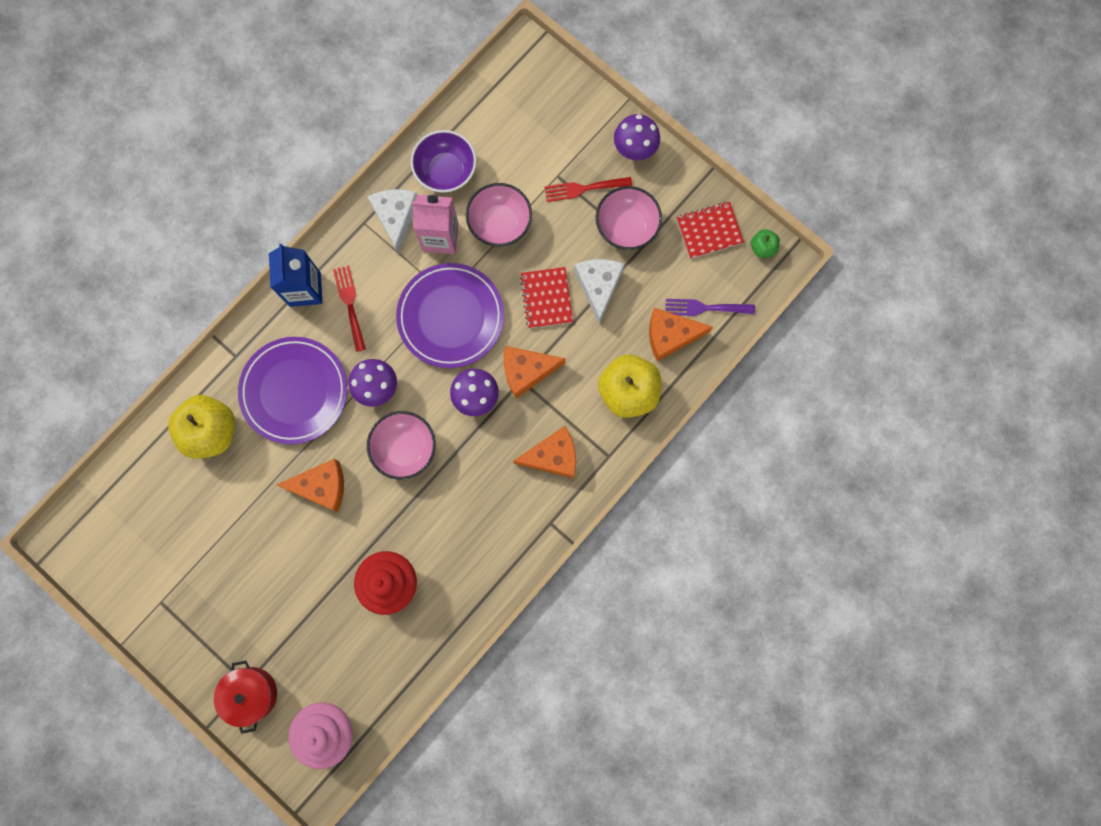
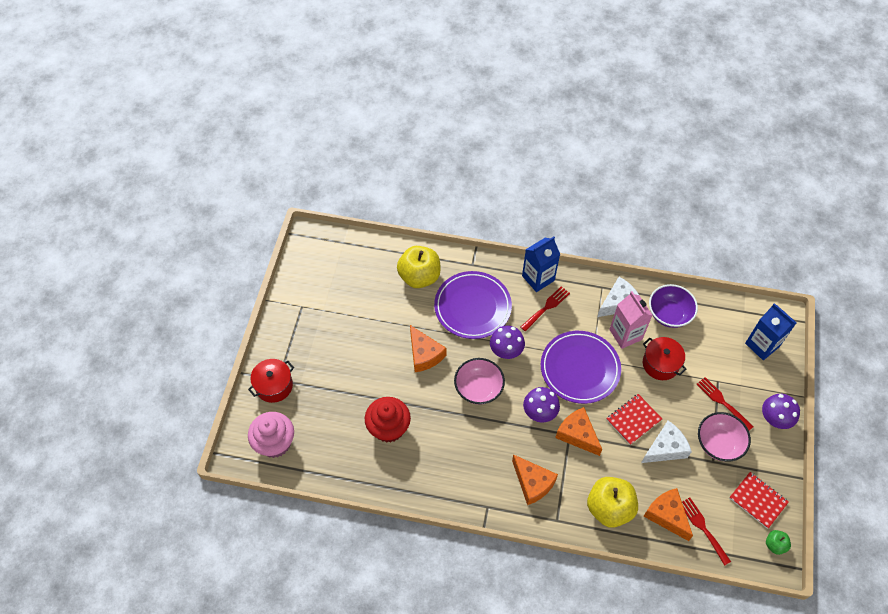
camera: 60 degrees right, 20 degrees down
pink bowl [466,183,532,247] -> red pot [643,337,686,380]
purple fork [666,299,755,316] -> red fork [682,497,731,566]
none -> blue carton [745,303,797,360]

